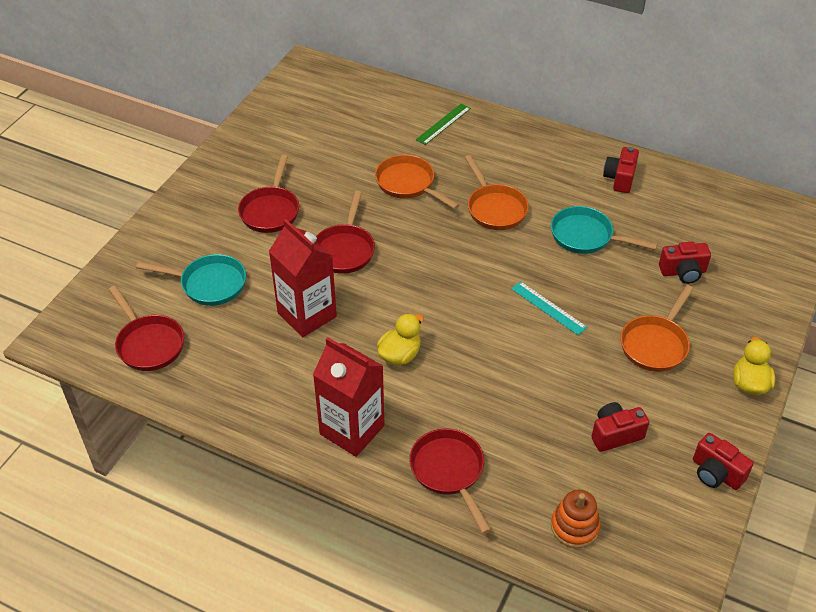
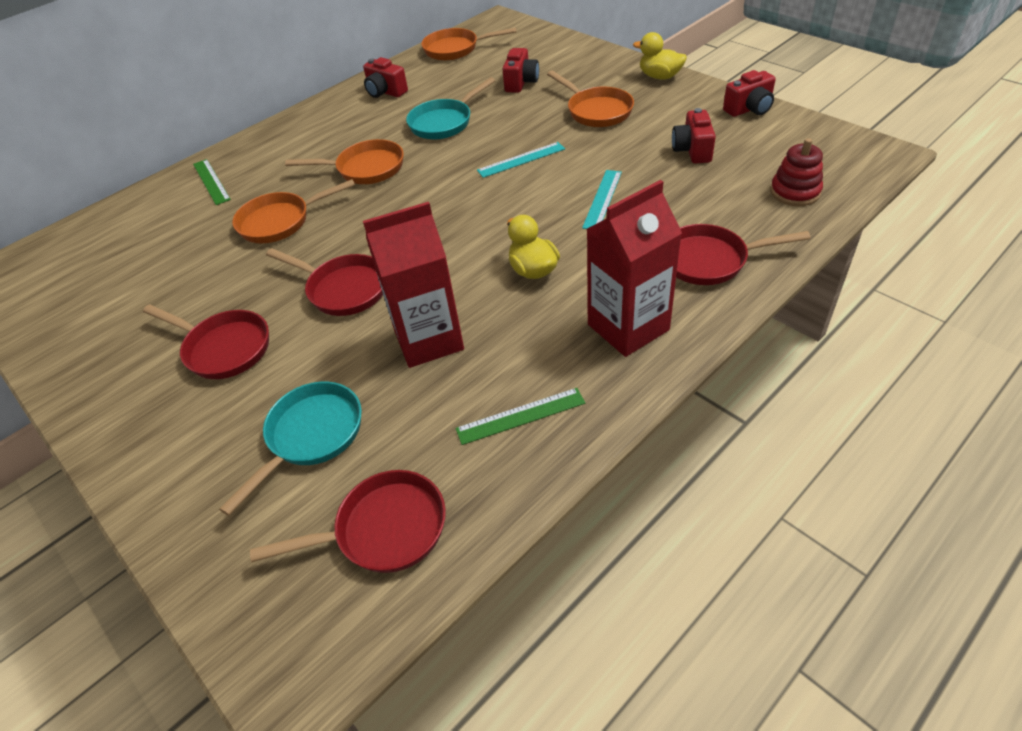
camera: 65 degrees left, 0 degrees up
orange stacking toy [551,490,601,548] -> red stacking toy [770,138,823,206]
none -> orange pan [421,28,517,60]
none -> green ruler [456,388,585,445]
none -> turquoise ruler [582,170,622,229]

